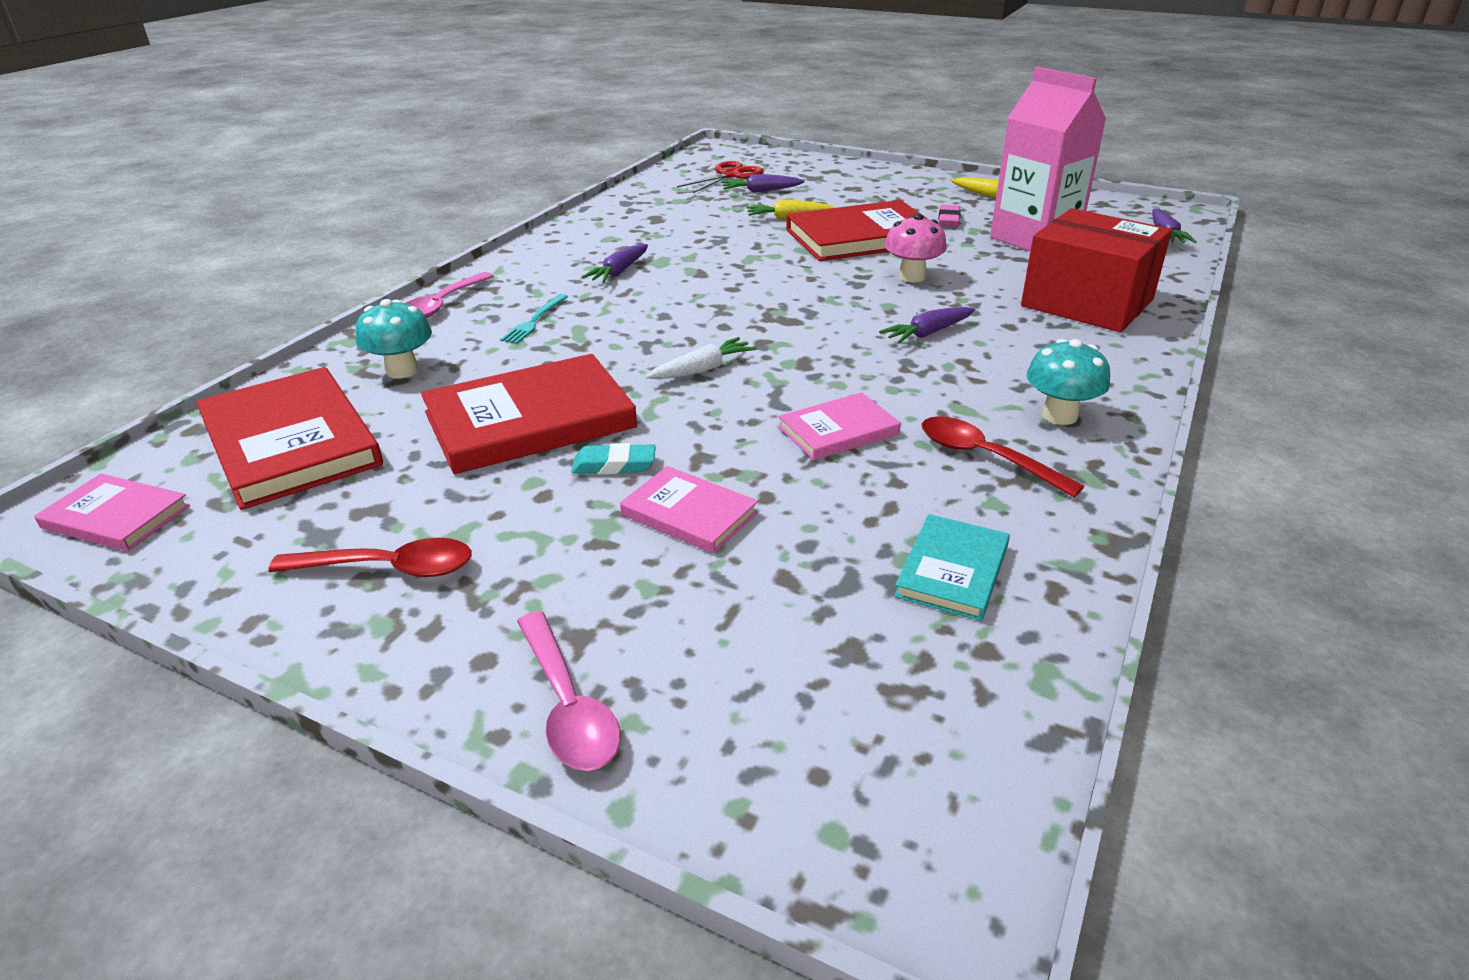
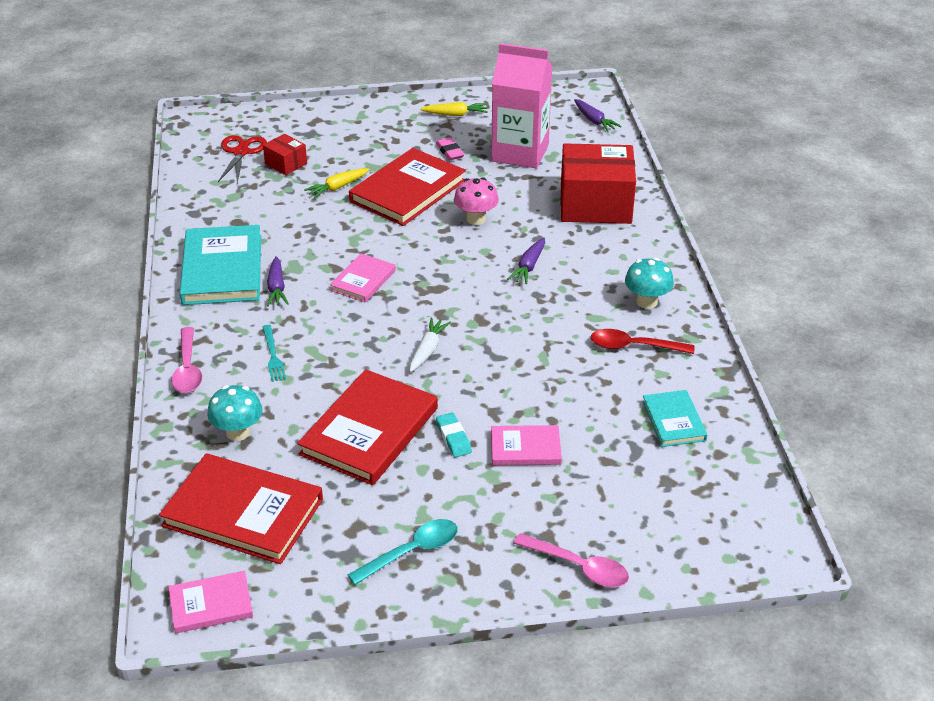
camera: 35 degrees left, 5 degrees up
red spoon [268,538,472,577] -> turquoise spoon [348,519,458,585]
turquoise eraser [571,443,656,474] -> turquoise eraser turned 75 degrees counterclockwise [436,412,472,458]
purple carrot [721,174,805,193] -> red box [263,134,307,175]
pink book [778,392,901,460] -> pink book moved to [330,254,396,303]
none -> turquoise book [180,225,261,305]

